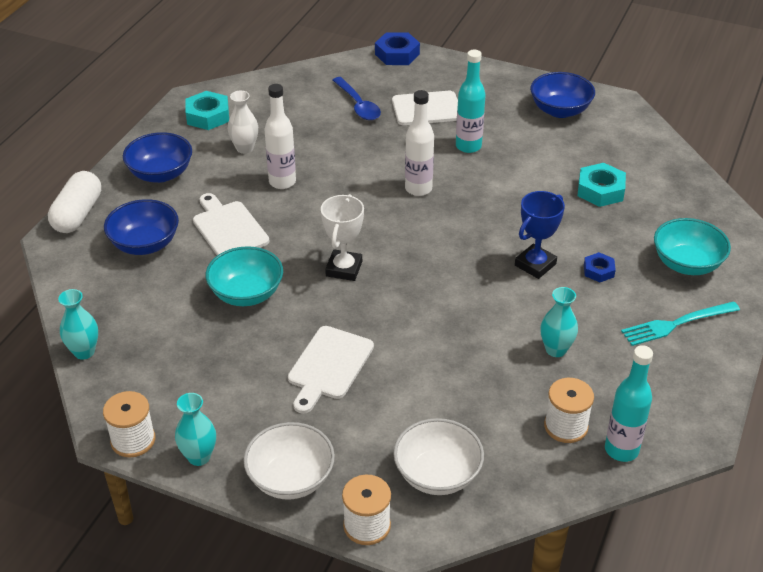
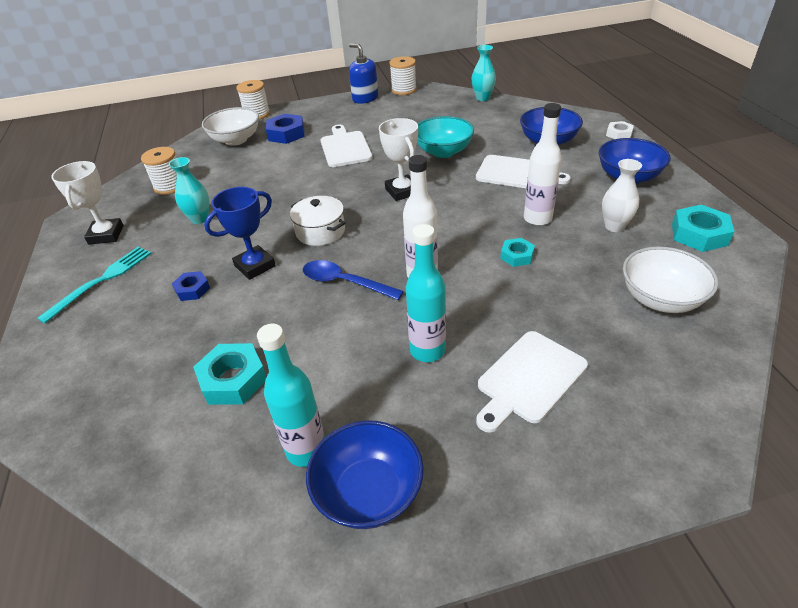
camera: 145 degrees right, 0 degrees up
white capsule [48,171,101,233] -> white nut [606,121,634,139]
turquoise vase [175,393,216,466] -> blue soap dispenser [349,43,378,104]
white bowl [244,422,335,500] -> white bowl moved to [623,246,718,313]
blue spoon [333,77,381,120] -> blue spoon moved to [303,260,404,300]
blue nut [375,32,420,65] -> blue nut moved to [266,114,305,144]
blue trophy [515,191,565,279] -> blue trophy turned 45 degrees clockwise [204,187,276,280]
turquoise bottle [605,345,653,462] -> turquoise bottle moved to [257,324,325,467]
turquoise bowl [654,218,731,275] -> none
none -> white trophy [51,161,123,245]
none -> white pot [290,196,345,246]
none -> turquoise nut [500,238,535,267]

